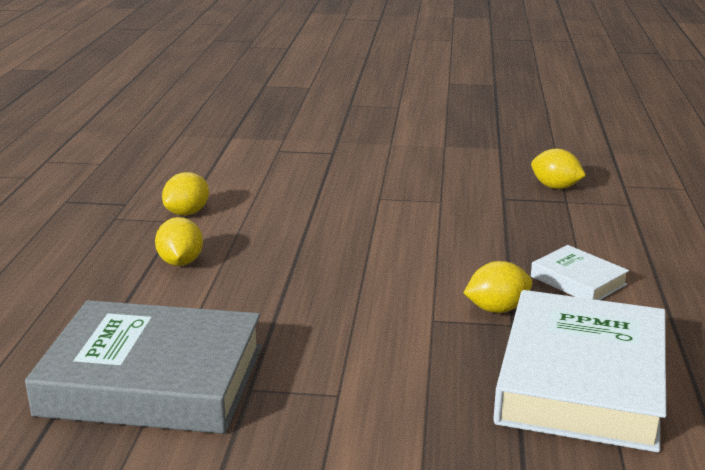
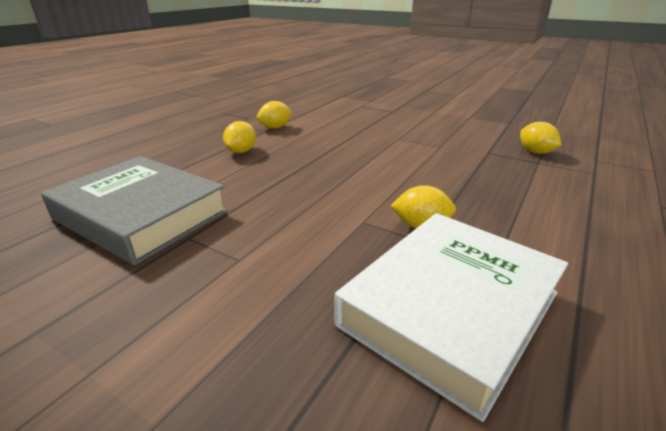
camera: 25 degrees right, 5 degrees up
white book [531,245,629,300] -> none

